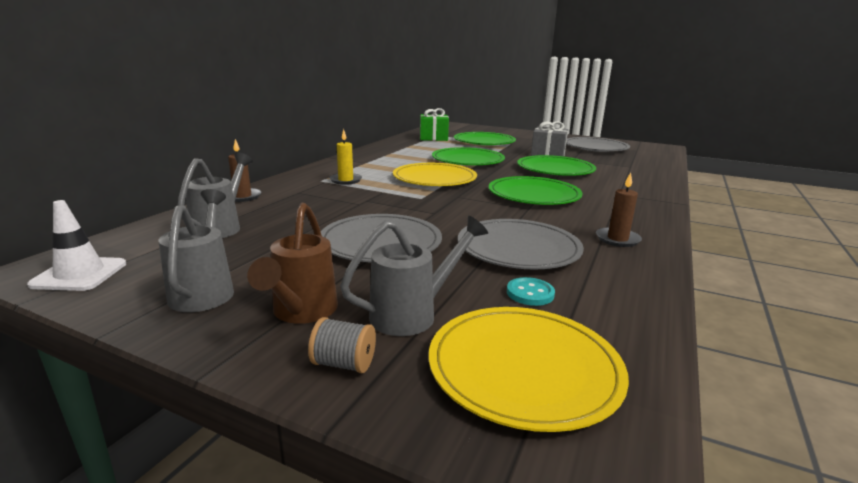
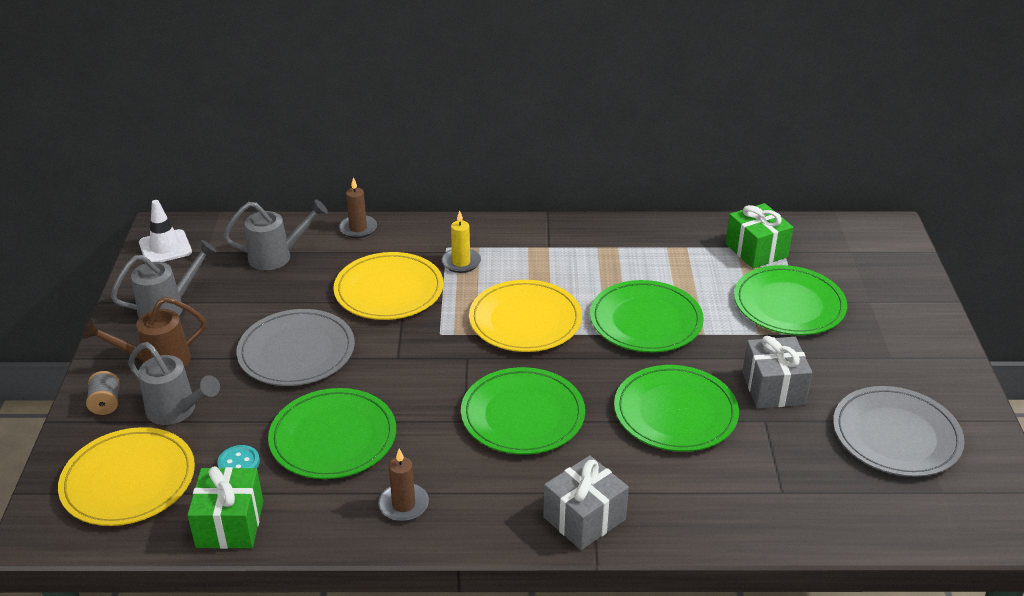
camera: 65 degrees right, 15 degrees up
grey plate [458,219,584,270] -> green plate [268,388,396,479]
none -> green gift [187,466,263,549]
none -> yellow plate [334,252,444,320]
none -> grey gift [543,455,629,550]

